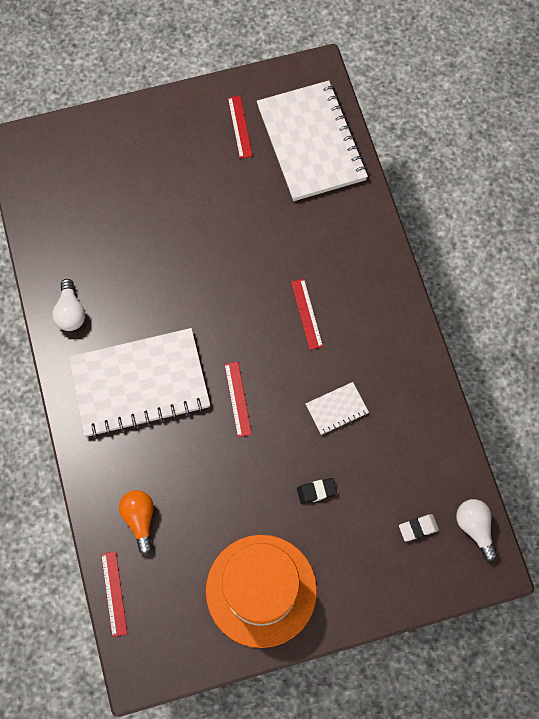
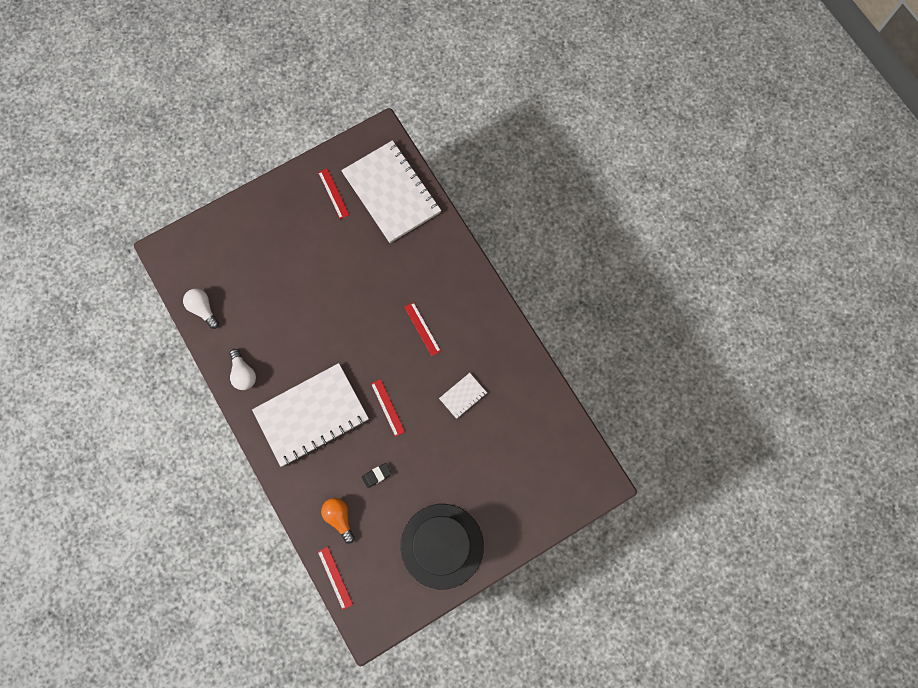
camera: 15 degrees left, 5 degrees up
orange hat [206,535,317,648] -> black hat [401,504,484,589]
black eraser [297,478,337,504] -> black eraser moved to [362,463,392,488]
white eraser [399,514,439,541] -> none
white light bulb [456,499,498,561] -> white light bulb moved to [183,289,219,329]

